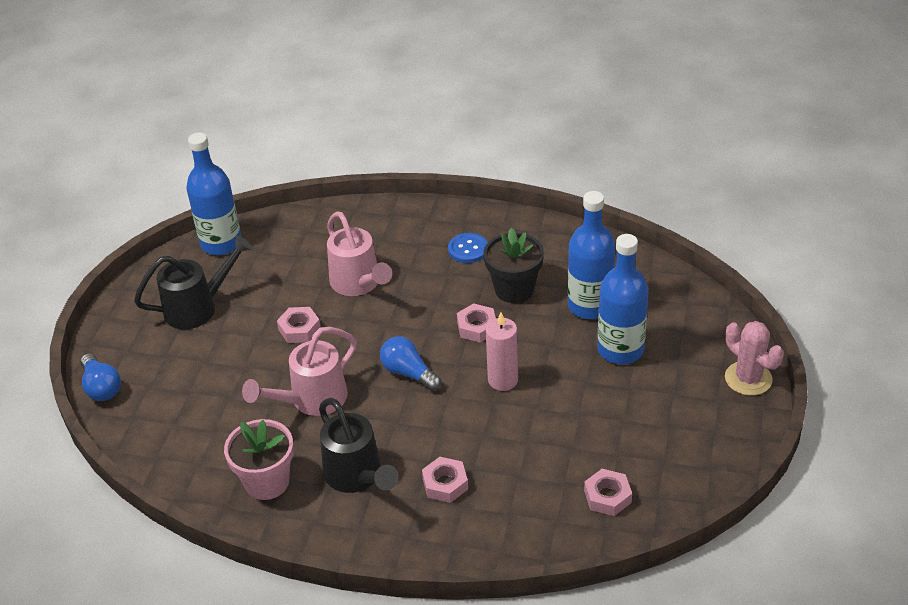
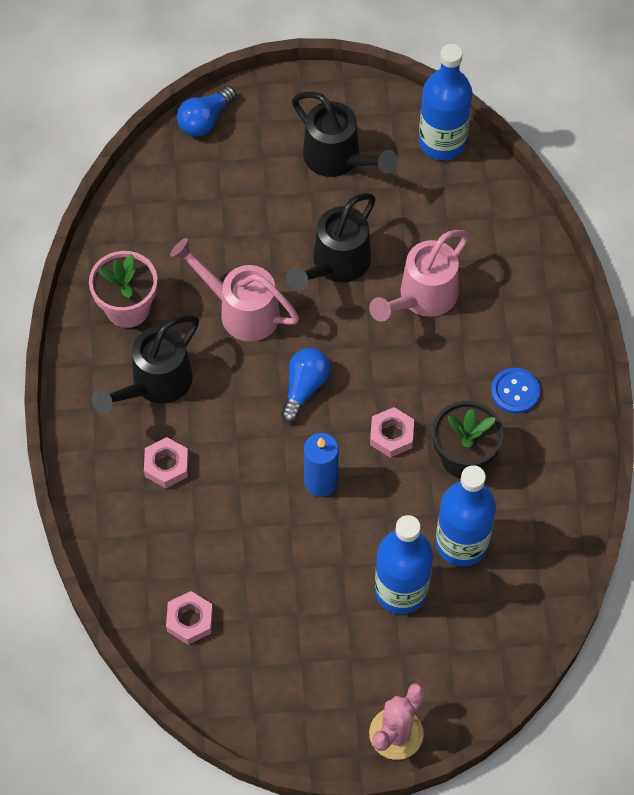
camera: 70 degrees right, 20 degrees up
pink nut [277,307,321,343] -> black watering can [286,193,376,291]
pink candle [486,312,518,391] -> blue candle [304,433,339,497]

